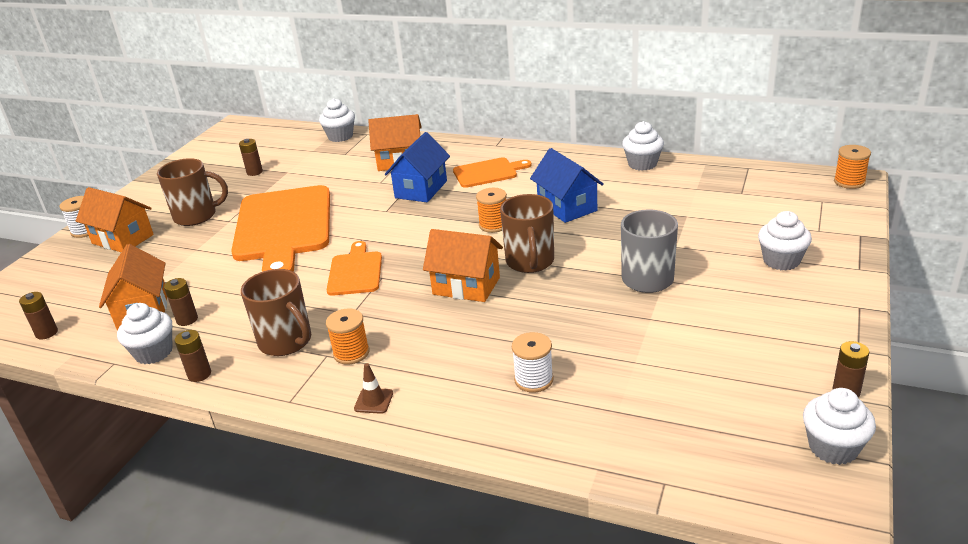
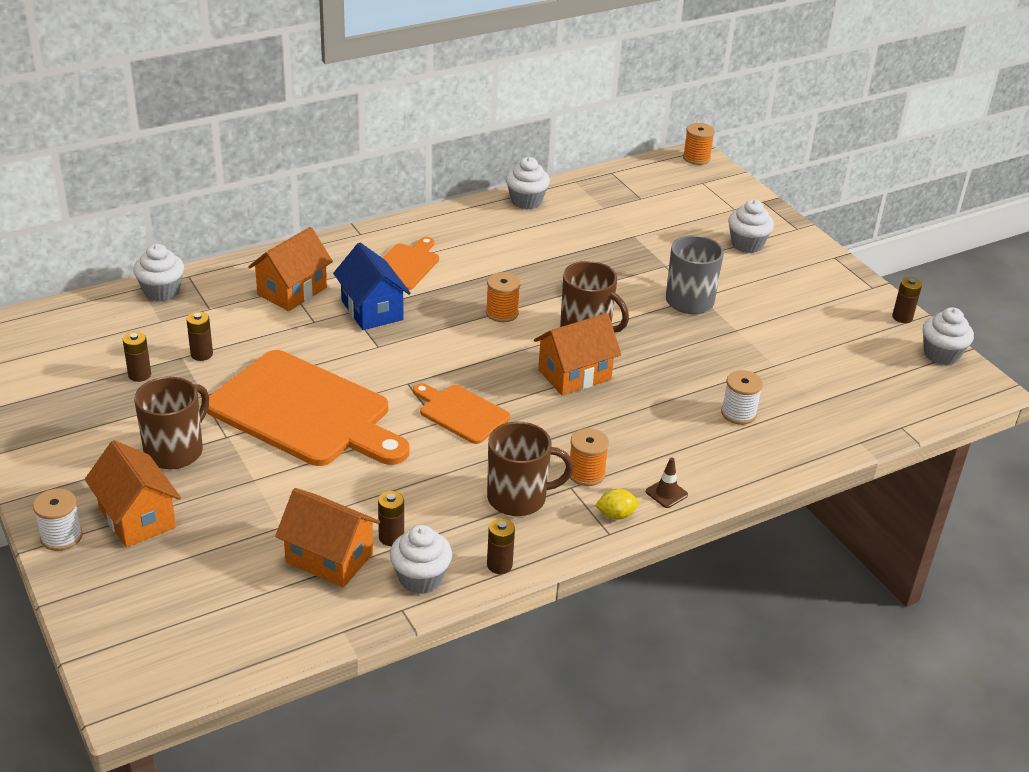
camera: 55 degrees left, 5 degrees up
brown battery [19,292,58,340] -> brown battery moved to [186,311,213,361]
orange house [76,187,154,252] -> orange house turned 75 degrees clockwise [85,440,181,548]
blue house [530,148,604,223] -> none
none -> yellow lemon [595,489,639,520]

